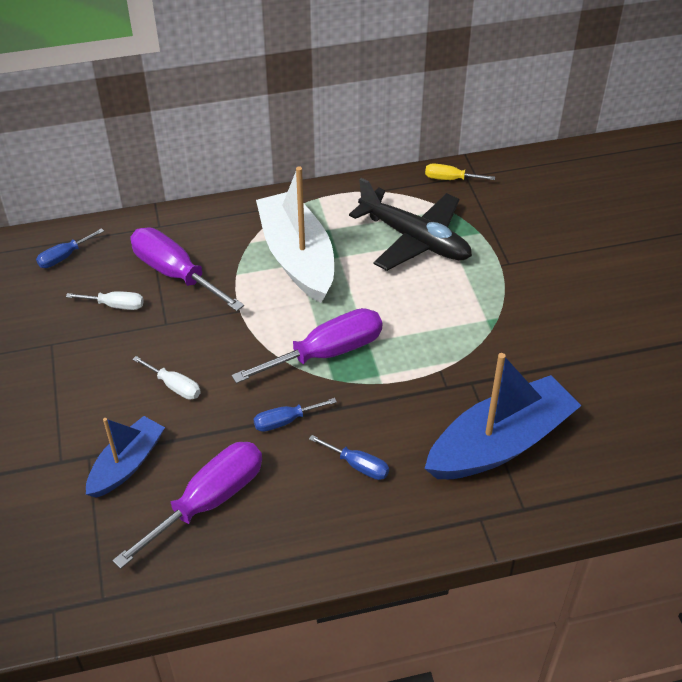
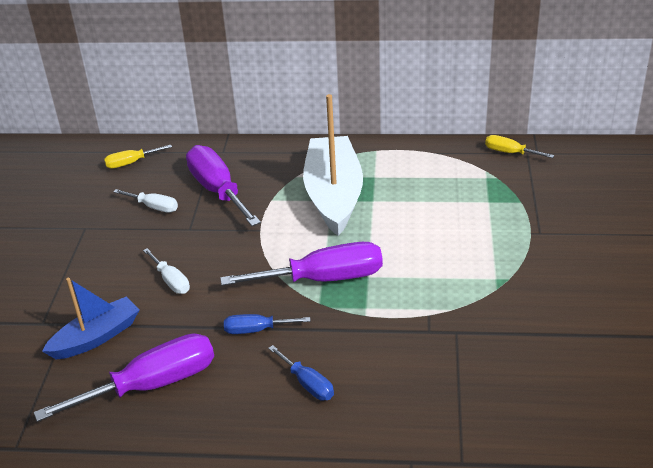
camera: 20 degrees right, 10 degrees down
blue screwdriver [36,228,104,268] -> yellow screwdriver [104,145,172,168]
black plane [349,178,472,271] -> none
blue boat [424,353,581,479] -> none

